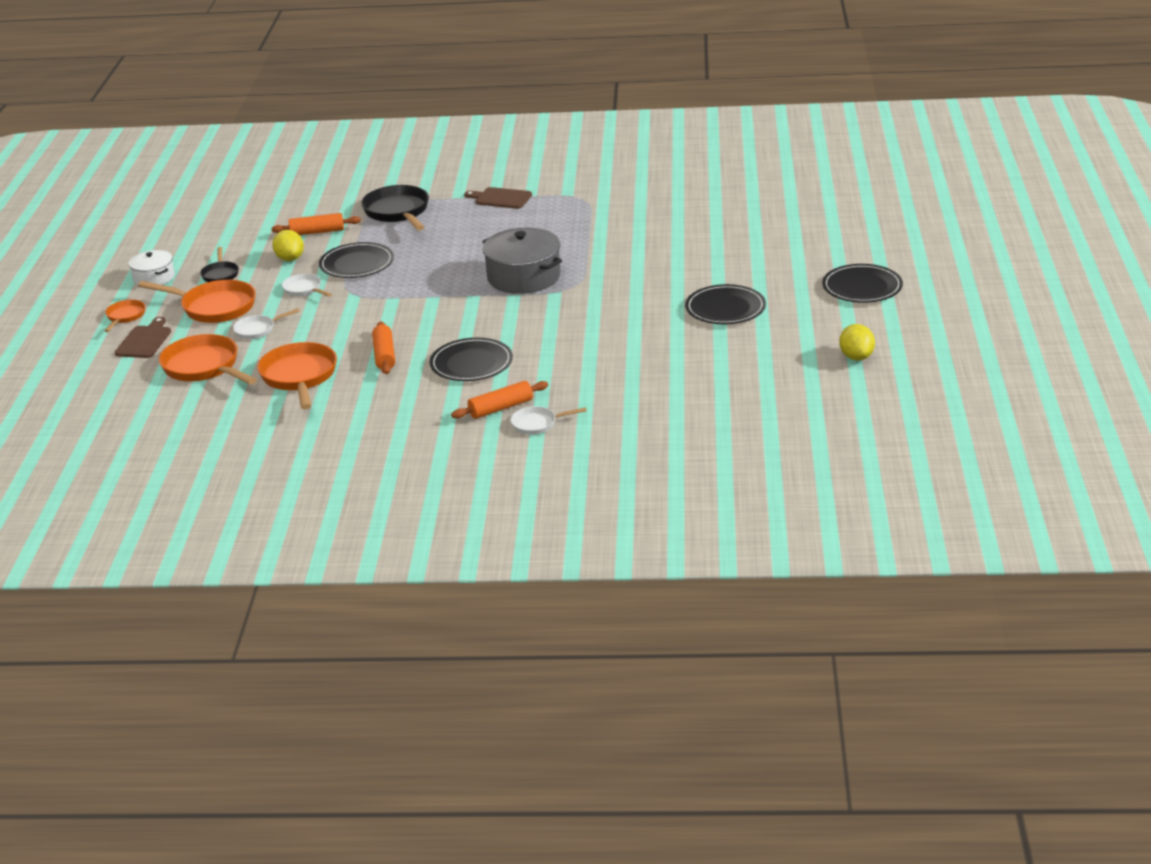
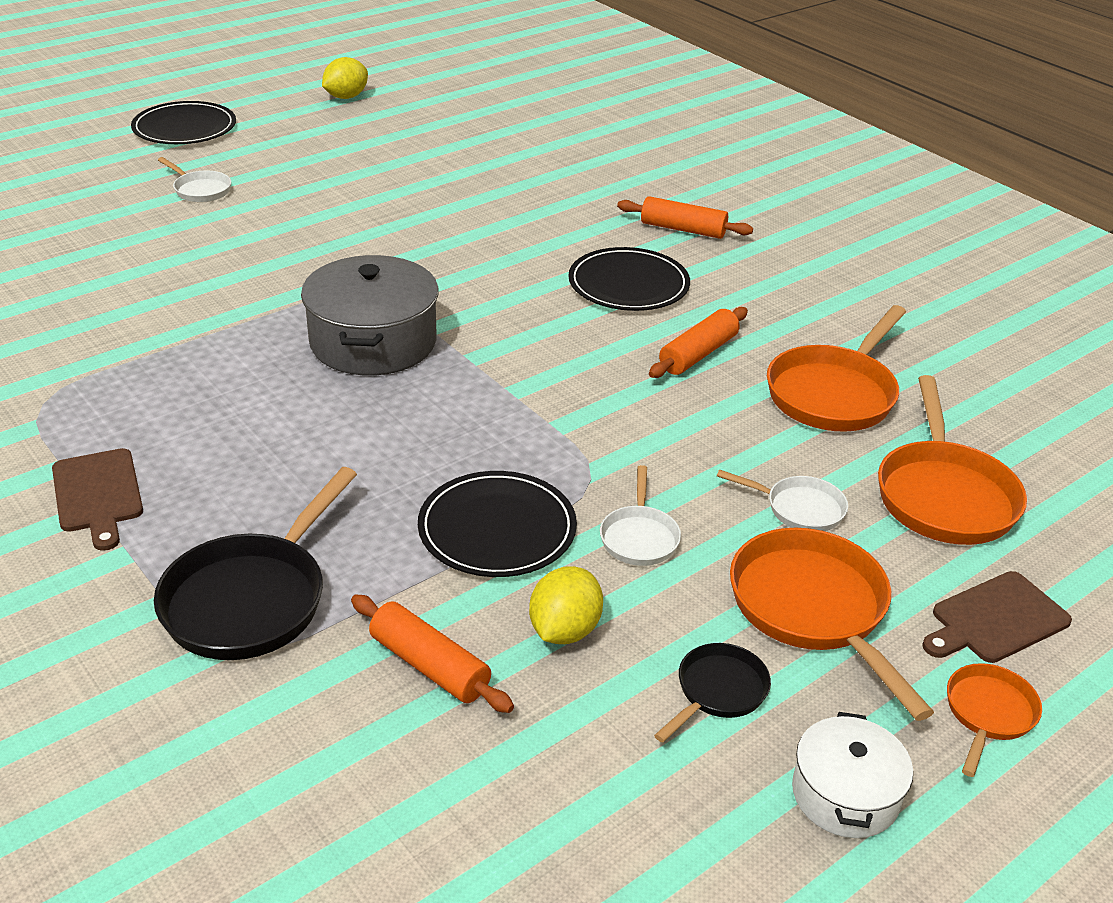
camera: 135 degrees left, 5 degrees up
orange pan [104,300,145,332] -> orange pan turned 150 degrees clockwise [947,663,1042,777]
white pan [510,406,587,435] -> white pan moved to [158,157,231,202]
black plate [685,284,766,324] -> none

